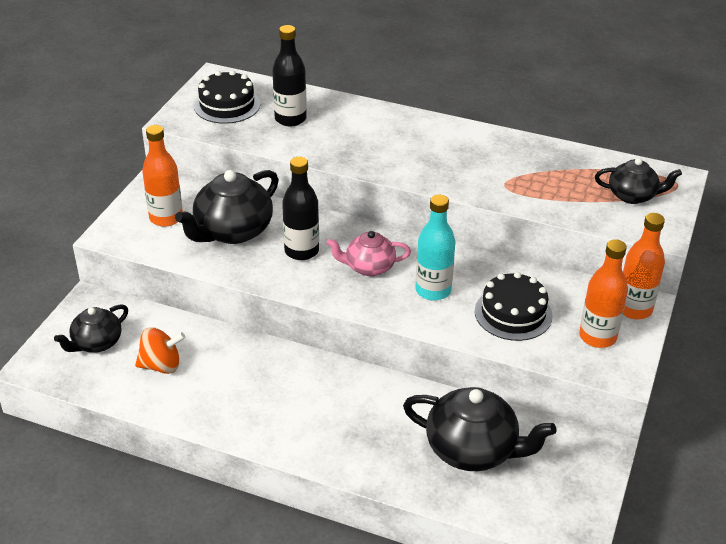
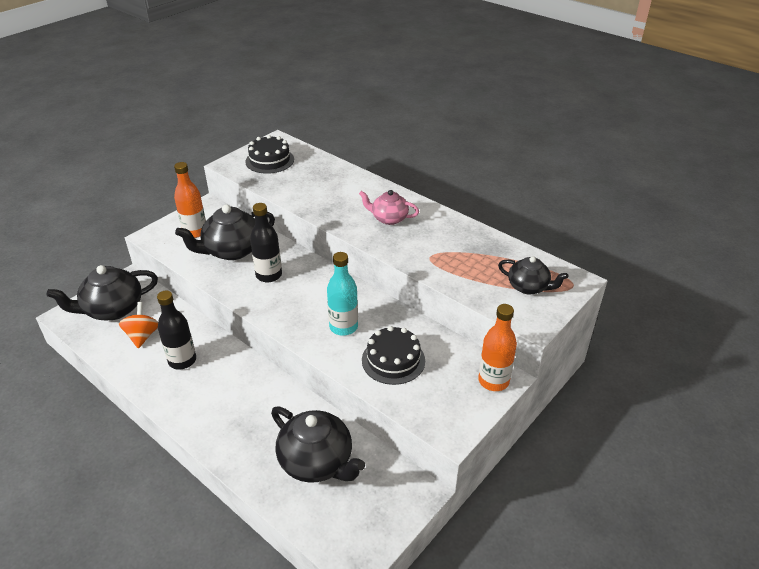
camera: 20 degrees right, 0 degrees up
black teapot [54,304,128,353] -> black teapot [47,265,158,321], size x1.64
orange spinning top [135,327,185,374] -> orange spinning top turned 105 degrees counterclockwise [119,302,158,349]
black bottle [272,25,307,127] -> black bottle moved to [157,291,196,370]
pink teapot [327,231,411,276] -> pink teapot moved to [359,190,419,225]
orange bottle [579,239,628,348] -> none

